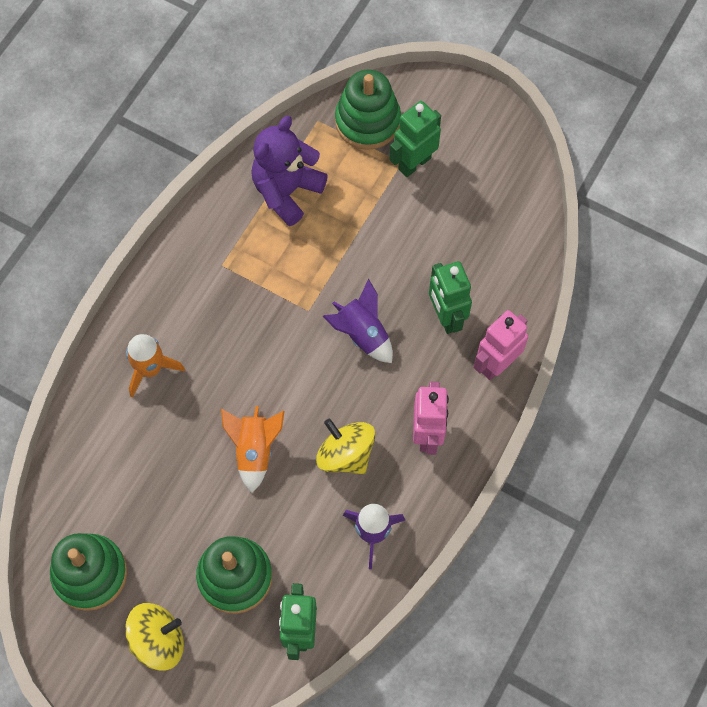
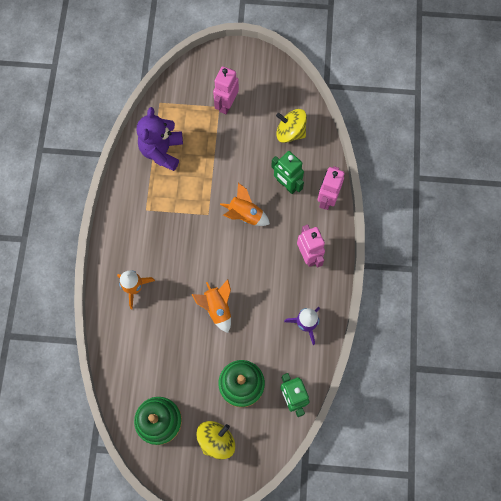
camera: 25 degrees left, 5 degrees up
yellow spinning top [316,419,375,474] -> yellow spinning top moved to [276,109,307,143]
purple rocket [323,279,393,363] -> orange rocket [220,183,270,226]
green stacking toy [335,69,401,150] -> none
green robot [389,101,441,177] -> pink robot [213,66,239,114]

